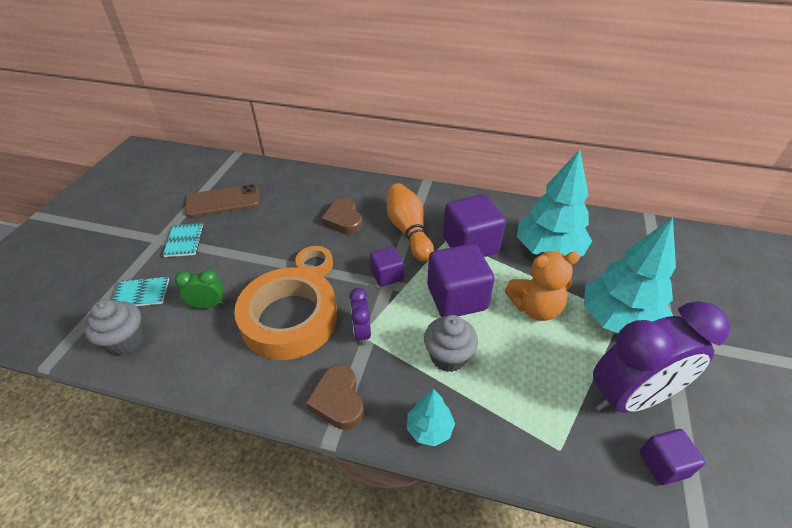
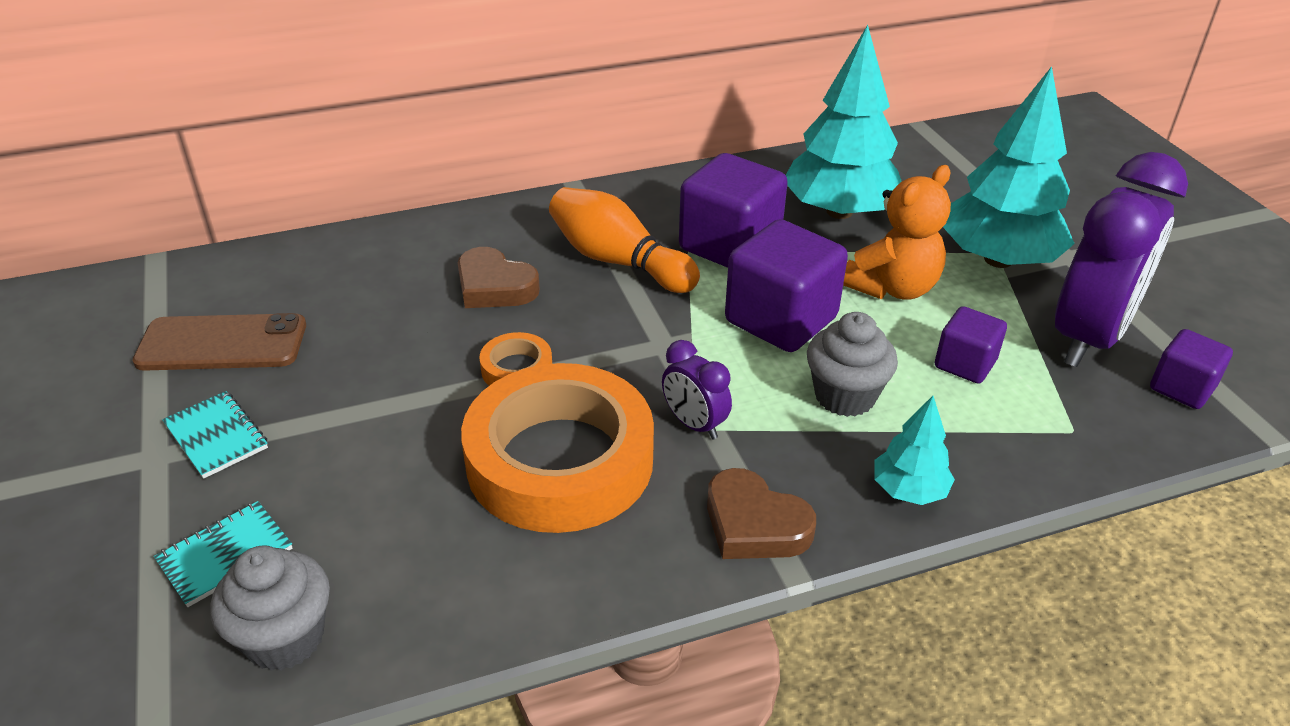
camera: 35 degrees left, 5 degrees down
green clock [175,269,224,309] -> none
brown phone [185,184,260,217] -> brown phone turned 45 degrees clockwise [132,313,306,371]
purple cube [370,246,404,287] -> purple cube moved to [935,306,1007,384]

